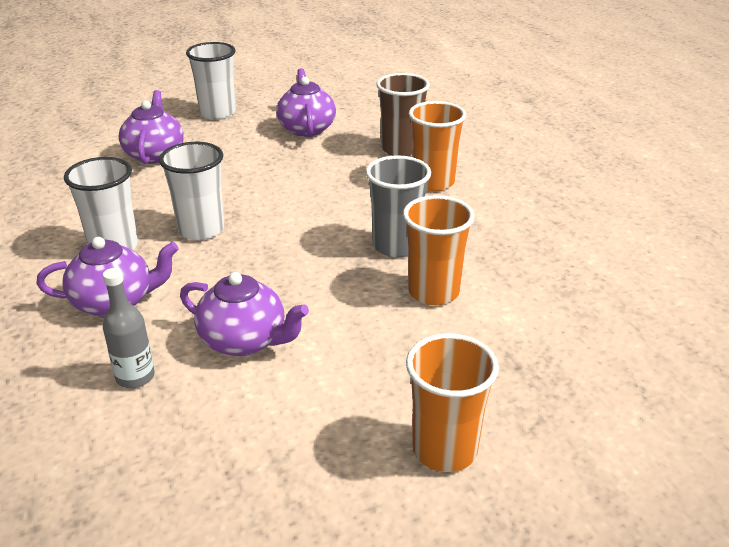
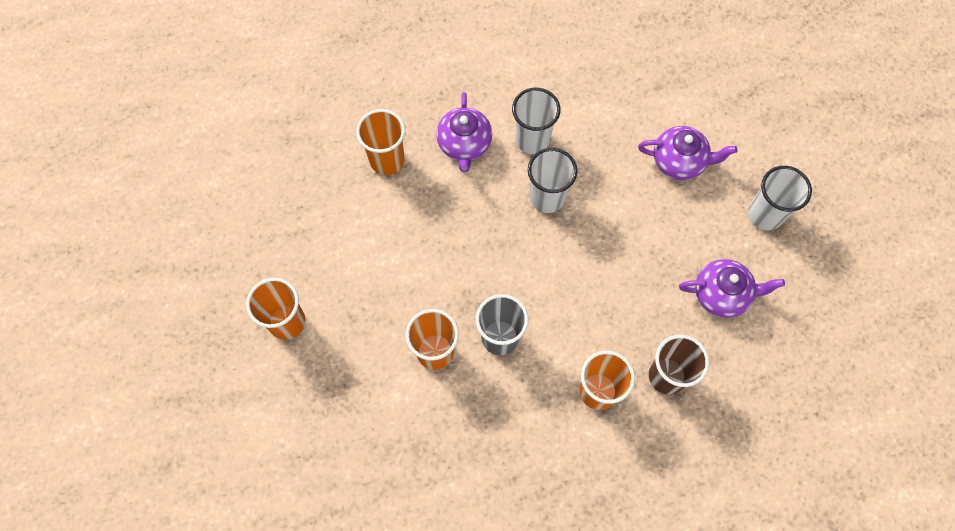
camera: 100 degrees right, 35 degrees up
grey bottle [103,268,155,388] -> orange cup [356,109,405,175]
purple teapot [180,272,309,356] -> none

